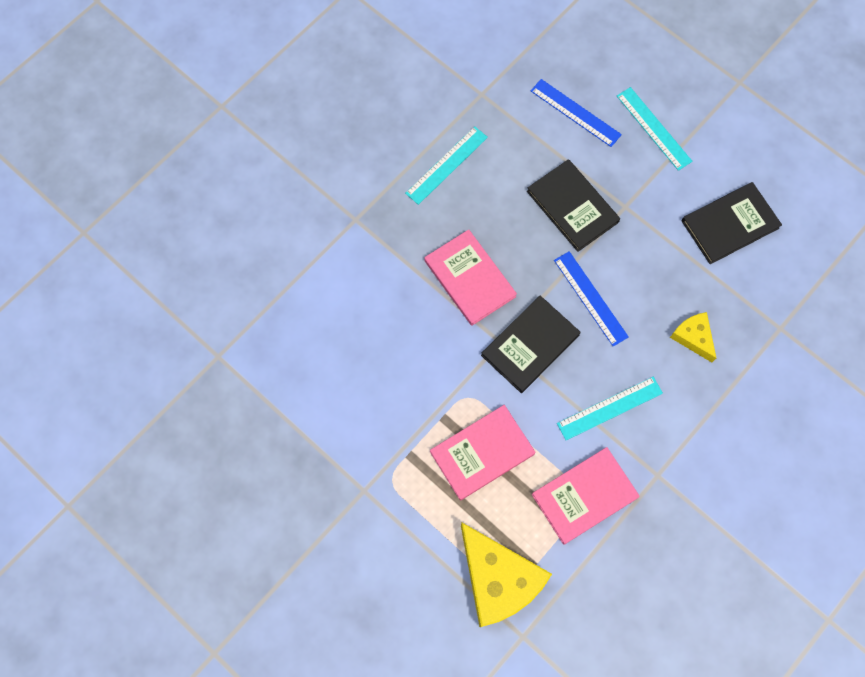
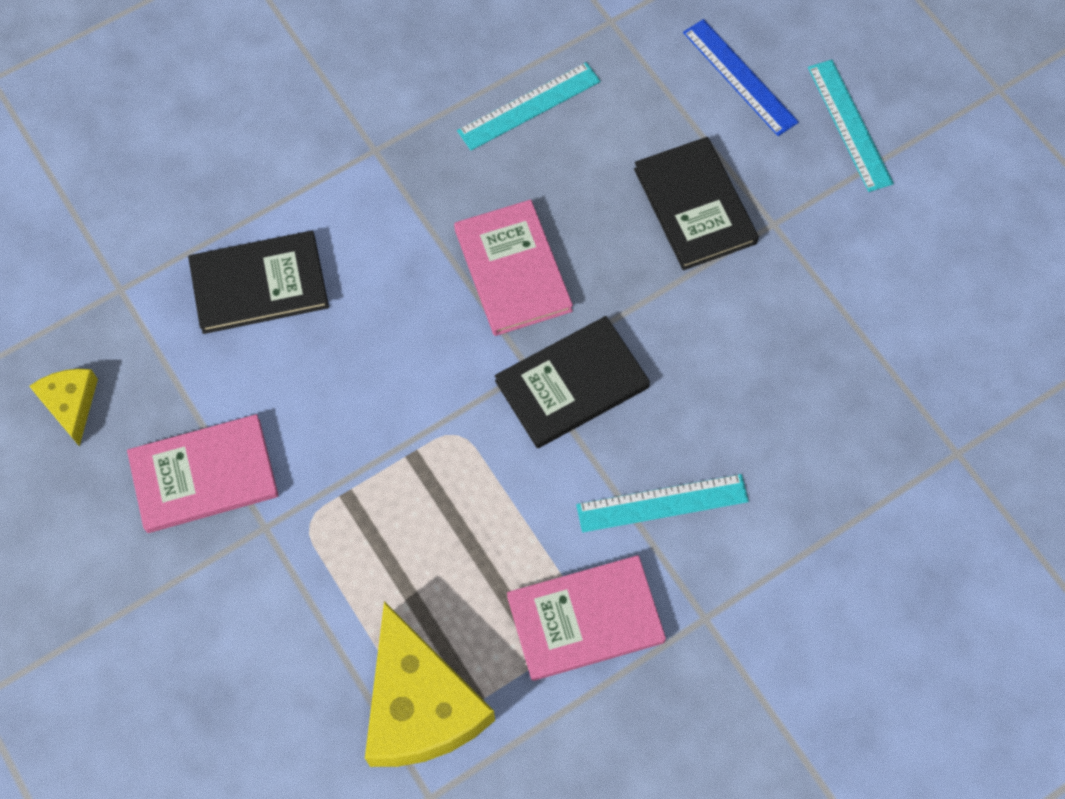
camera: 15 degrees right, 5 degrees down
pink book [430,405,535,500] -> pink book moved to [127,414,279,533]
blue ruler [554,251,629,346] -> none
yellow cheese [670,312,716,362] -> yellow cheese moved to [29,369,98,446]
black book [682,182,782,264] -> black book moved to [188,231,329,334]

